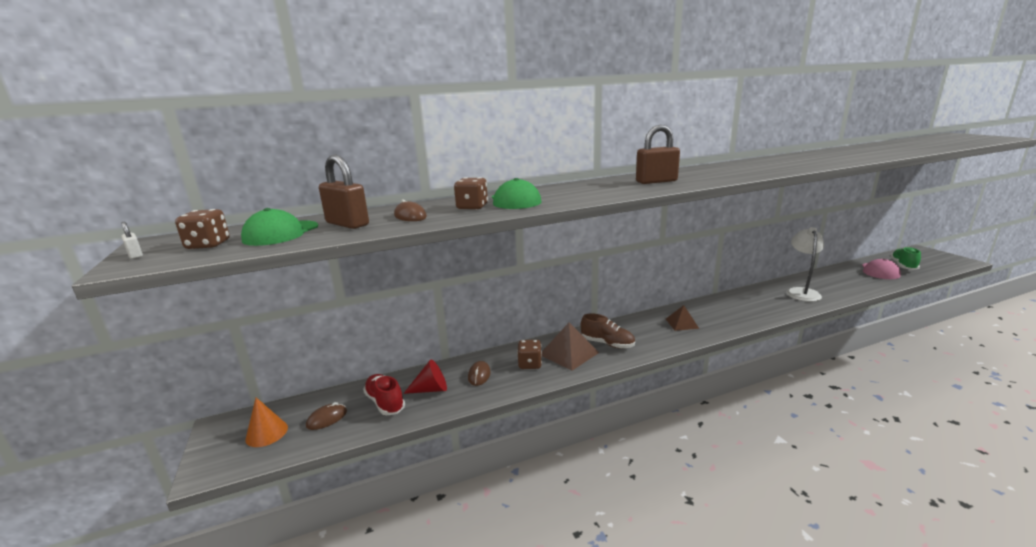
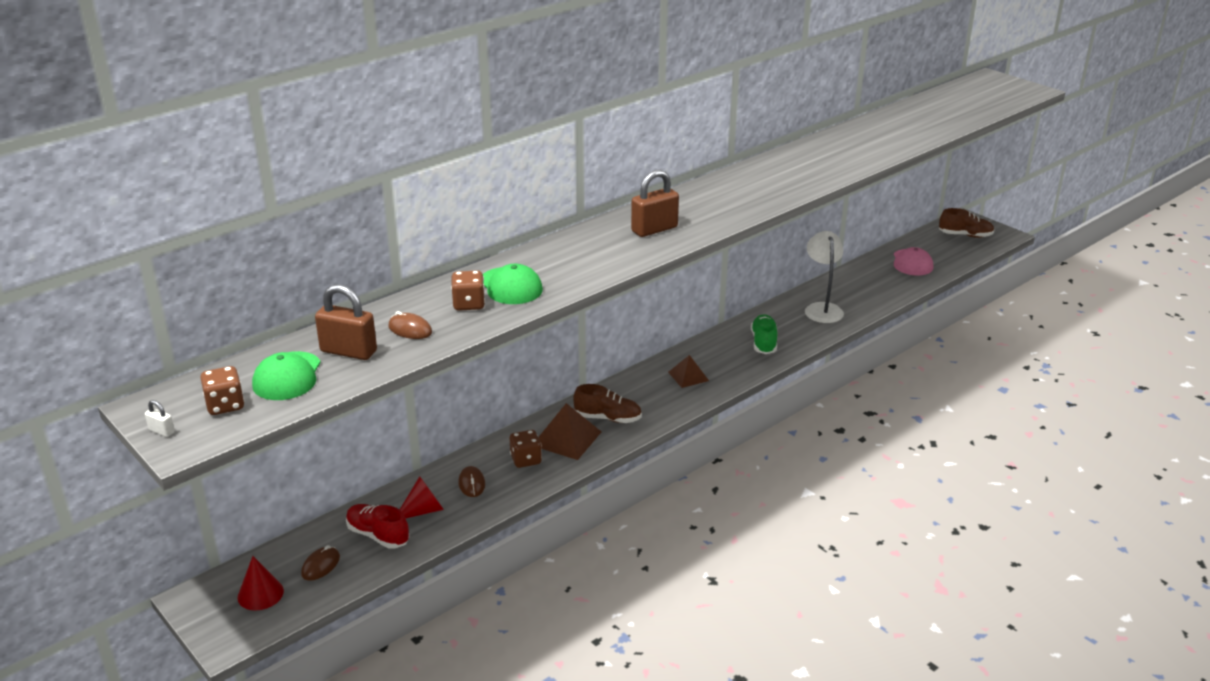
camera: 20 degrees left, 10 degrees up
orange cone [245,397,288,447] -> red cone [237,556,284,611]
green shoe [890,247,921,270] -> green shoe moved to [751,314,777,354]
none -> brown shoe [939,208,994,238]

